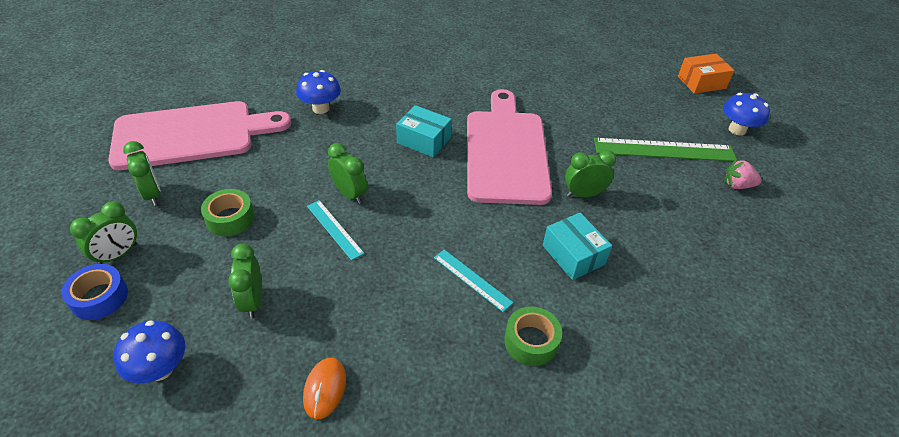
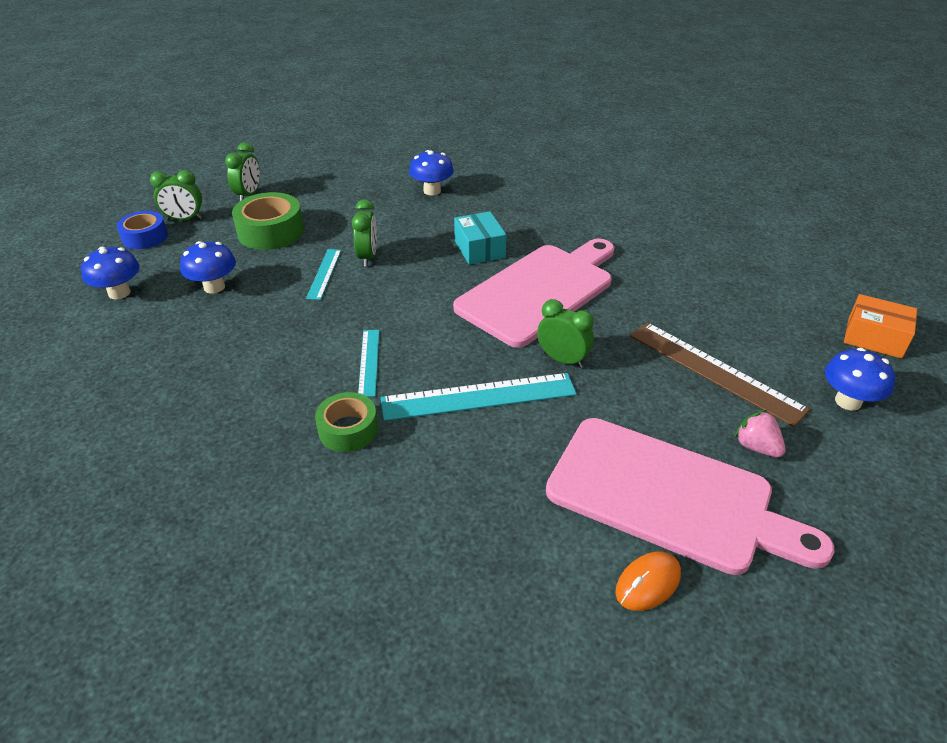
camera: 45 degrees right, 5 degrees down
pink cutting board [108,101,291,170] -> pink cutting board moved to [546,418,835,575]
green tape [201,189,254,236] -> green tape [232,192,304,250], size x1.51
green clock [228,244,262,318] -> blue mushroom [180,241,236,294]
orange mouse [303,358,346,419] -> orange mouse moved to [615,551,681,611]
turquoise box [543,213,612,280] -> turquoise ruler [381,373,577,421]
green ruler [594,138,736,161] -> brown ruler [630,322,810,427]

